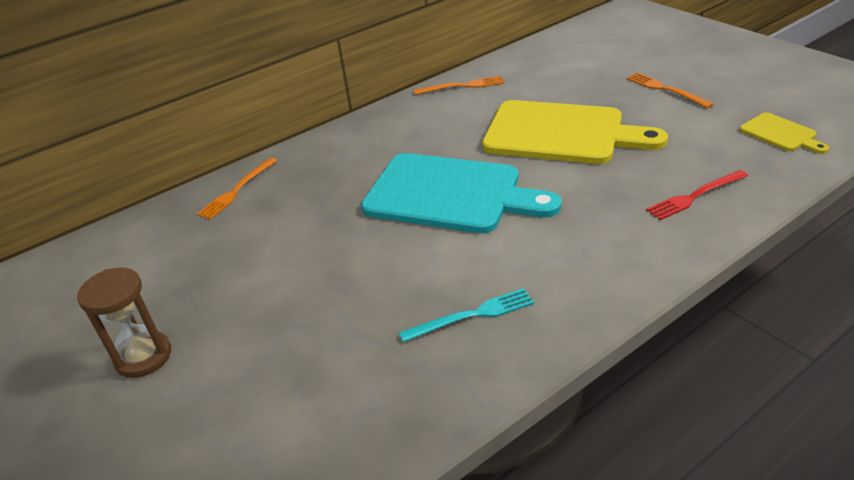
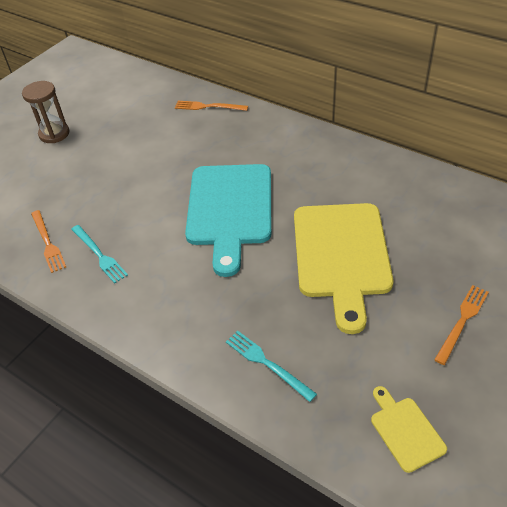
camera: 70 degrees right, 10 degrees up
orange fork [414,76,504,95] -> orange fork moved to [31,210,66,273]
red fork [646,170,748,220] -> turquoise fork [226,331,317,402]
yellow cutting board [740,113,829,154] -> yellow cutting board turned 120 degrees clockwise [371,386,447,473]

